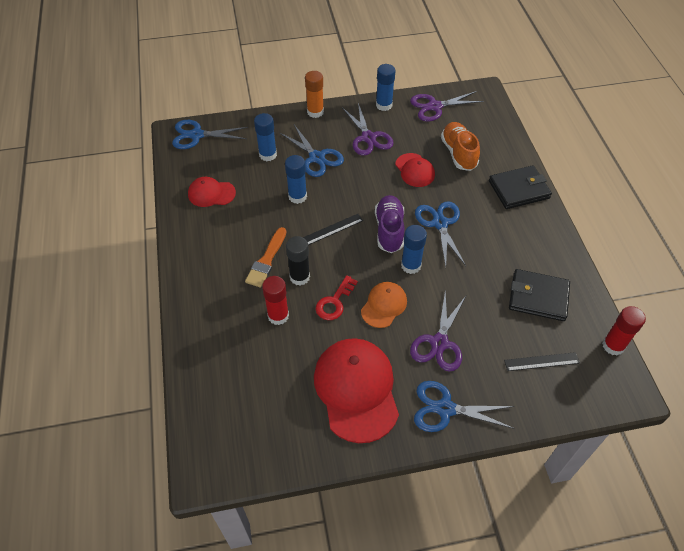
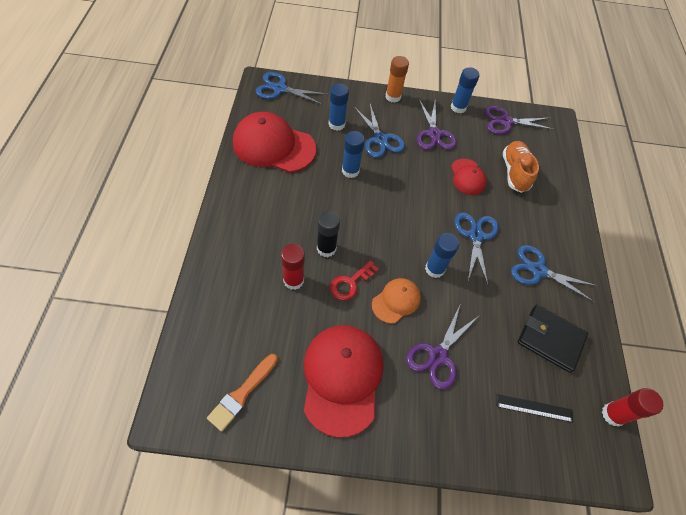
camera: 10 degrees right, 5 degrees up
red cap [188,177,236,207] -> red cap [233,112,316,173], size x1.88
orange brush [245,227,286,288] -> orange brush moved to [207,354,278,432]
black ruler [303,214,363,245] -> none
purple shoe [375,195,405,253] -> none
blue scissors [414,381,515,432] -> blue scissors moved to [511,245,597,302]
black wallet [489,165,552,209] -> none

